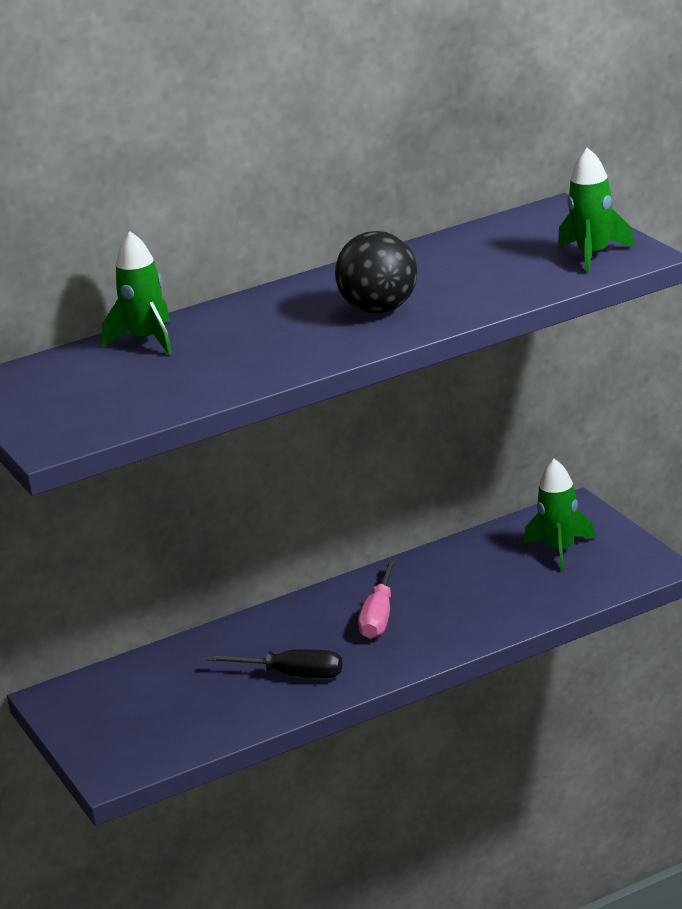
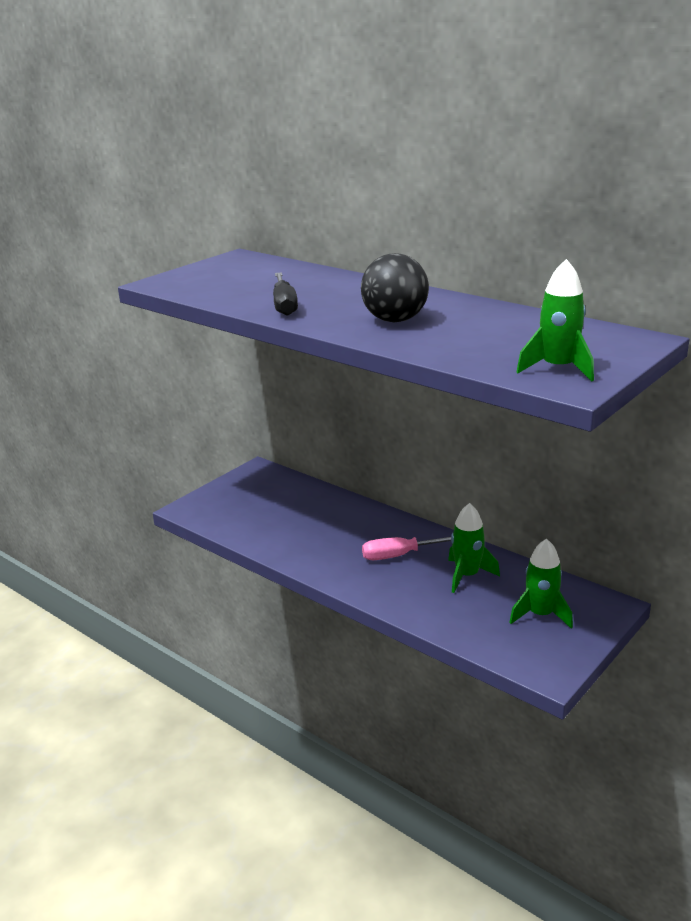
camera: 65 degrees right, 0 degrees up
green rocket [102,231,172,354] -> green rocket moved to [448,503,500,593]
black screwdriver [205,649,342,679] -> black screwdriver moved to [273,273,298,316]

